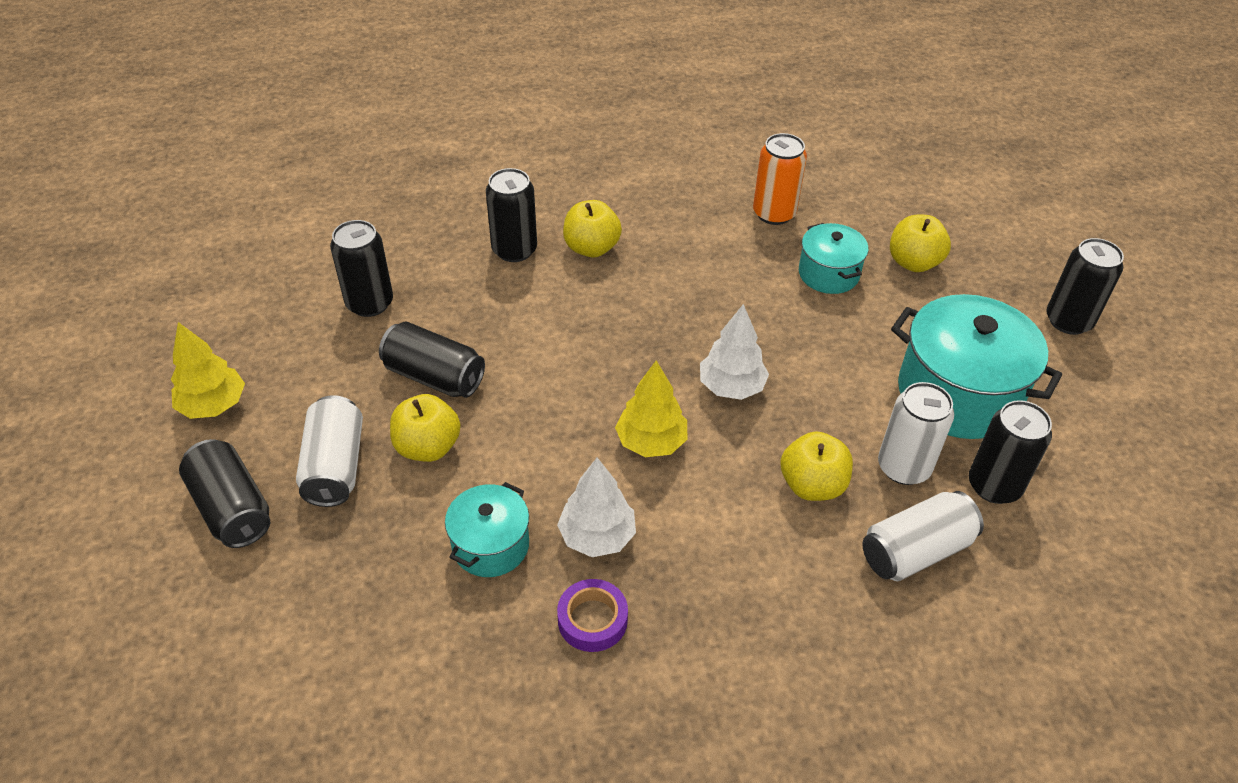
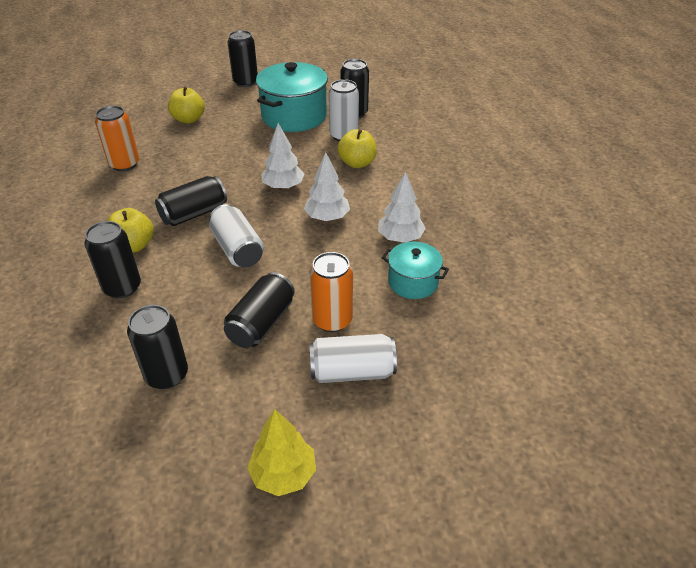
camera: 90 degrees left, 5 degrees down
black can [179,439,270,548] -> black can moved to [155,176,227,226]
yellow apple [390,394,461,462] -> orange can [309,252,353,332]
purple tape [557,579,628,652] -> none
yellow tree [615,360,687,457] -> white tree [304,152,350,221]
turquoise pot [799,223,869,294] -> none
white can [862,491,984,581] -> white can moved to [209,204,264,267]

